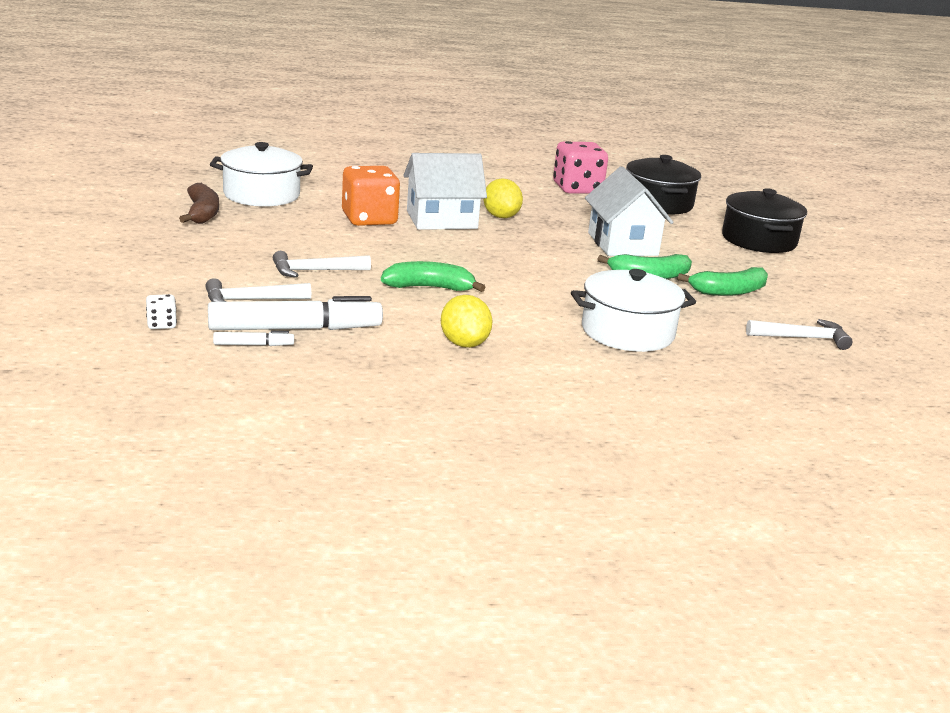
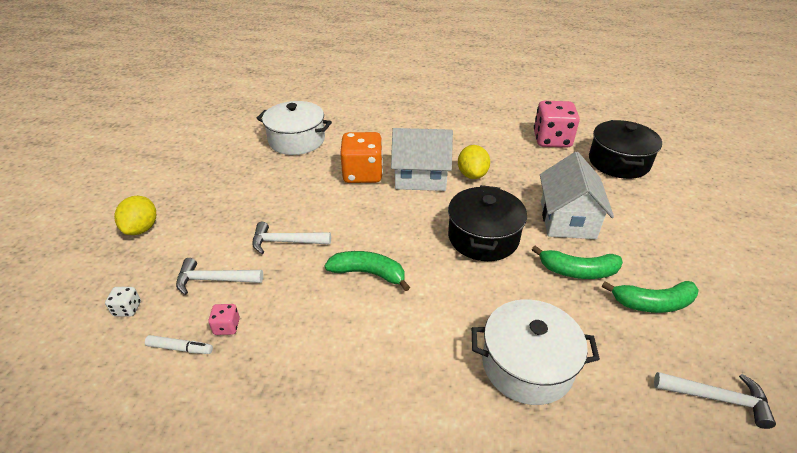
camera: 20 degrees right, 15 degrees up
brown banana [179,183,219,224] -> none
white marker [208,296,383,330] -> pink dice [208,304,240,335]
yellow lemon [441,295,493,348] -> yellow lemon moved to [114,196,156,235]
black pot [722,188,807,253] -> black pot moved to [448,185,527,261]

